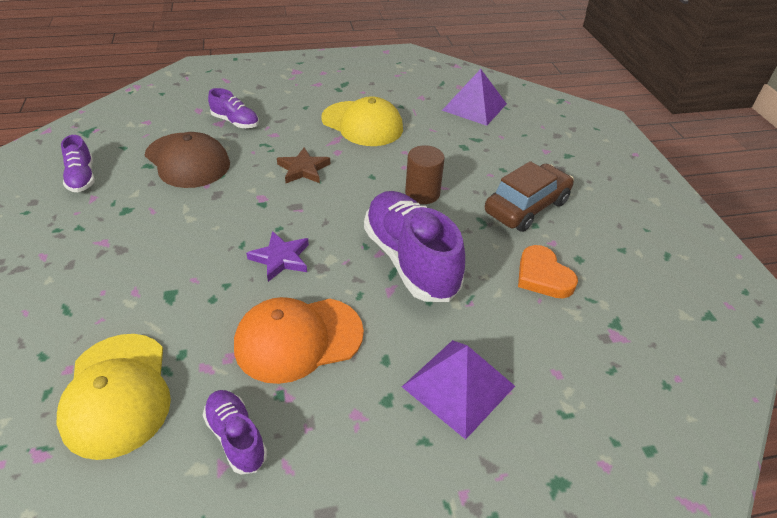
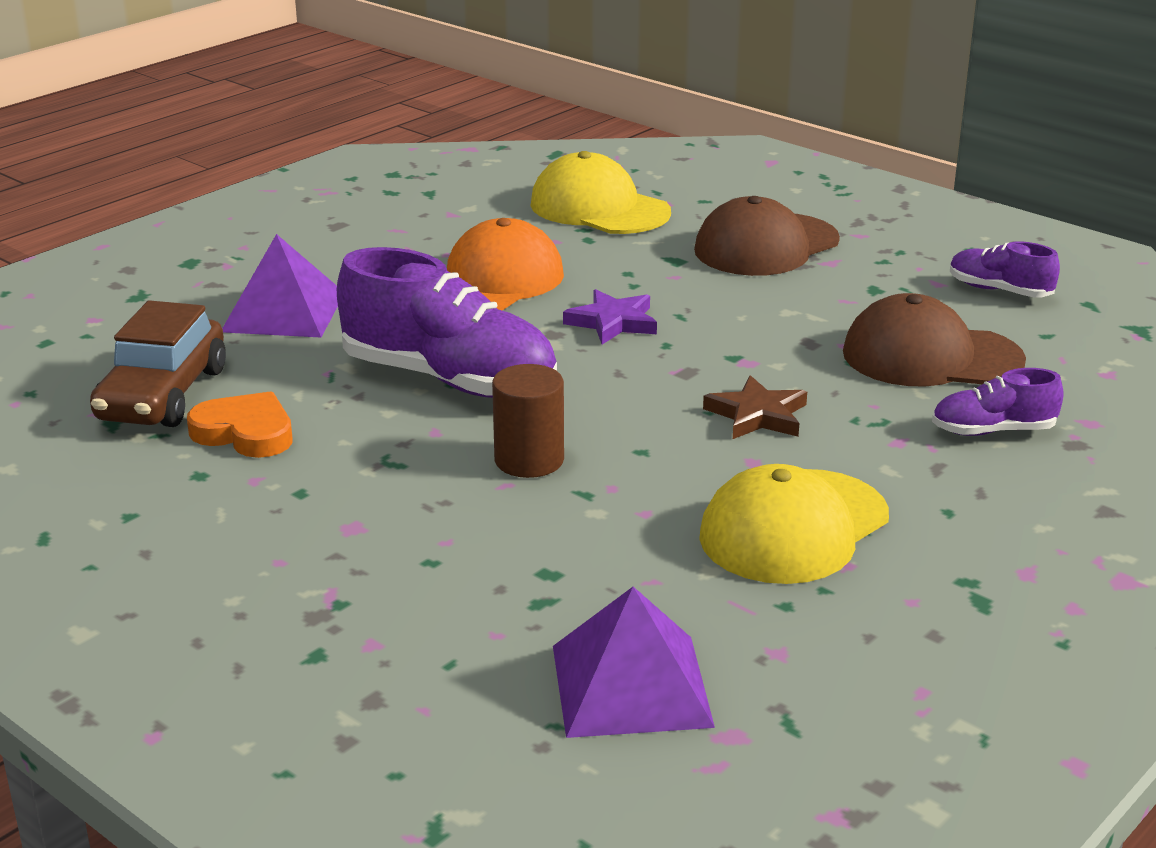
camera: 145 degrees right, 15 degrees down
purple shoe [203,390,267,474] -> none
yellow cap [321,96,403,146] -> yellow cap turned 45 degrees counterclockwise [699,464,889,584]
brown car [485,161,574,232] -> brown car moved to [90,300,226,427]
none -> brown cap [694,196,840,276]

